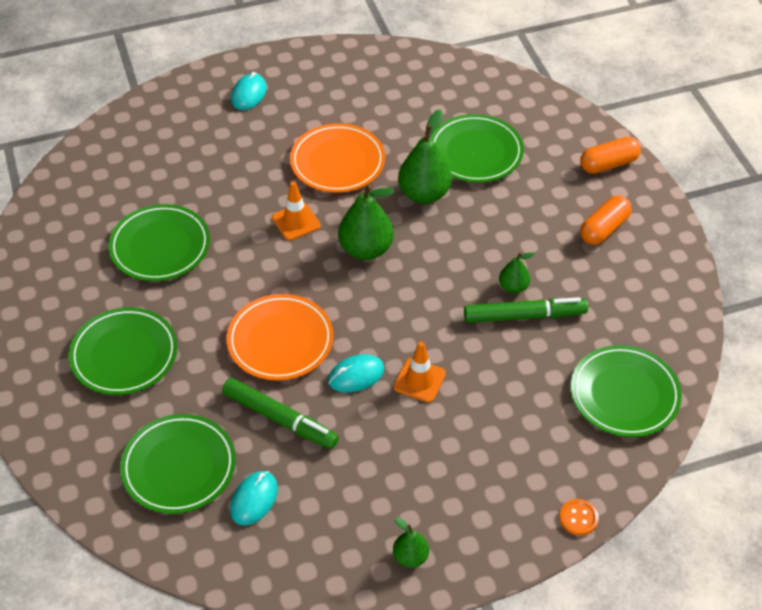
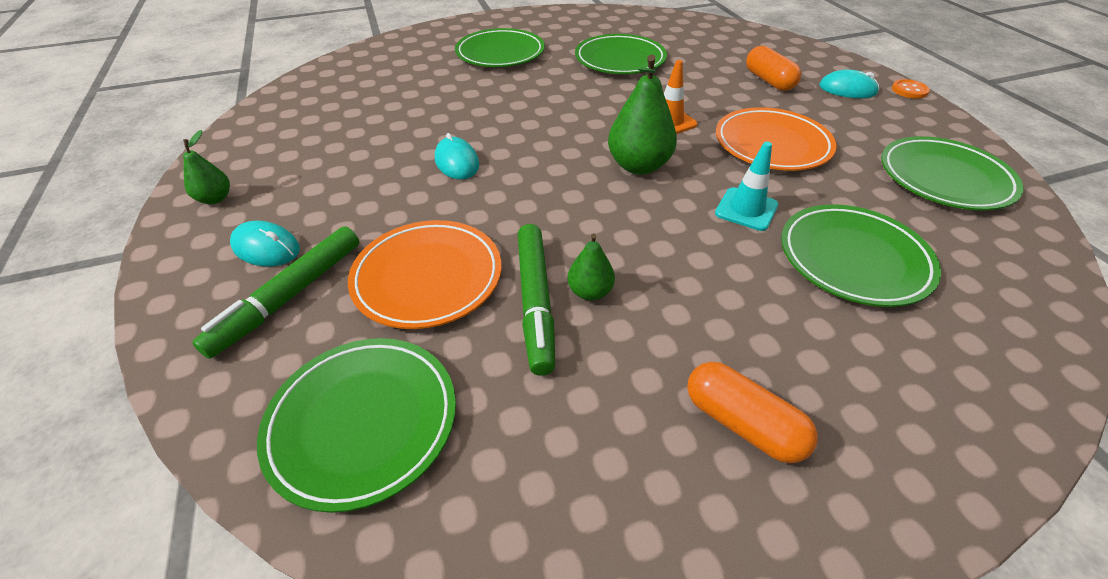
camera: 90 degrees right, 5 degrees down
green plate [120,414,236,514] -> green plate moved to [881,136,1023,211]
green marker [222,378,339,449] -> green marker moved to [192,226,359,358]
orange plate [227,294,333,380] -> orange plate moved to [348,220,502,329]
turquoise mouse [230,471,278,526] -> turquoise mouse moved to [230,221,300,266]
orange traffic cone [393,342,446,403] -> none
green pear [398,109,452,204] -> turquoise traffic cone [715,142,778,231]
orange button [559,499,599,536] -> orange button moved to [892,79,930,99]
orange capsule [580,137,641,174] -> orange capsule moved to [746,46,801,91]

